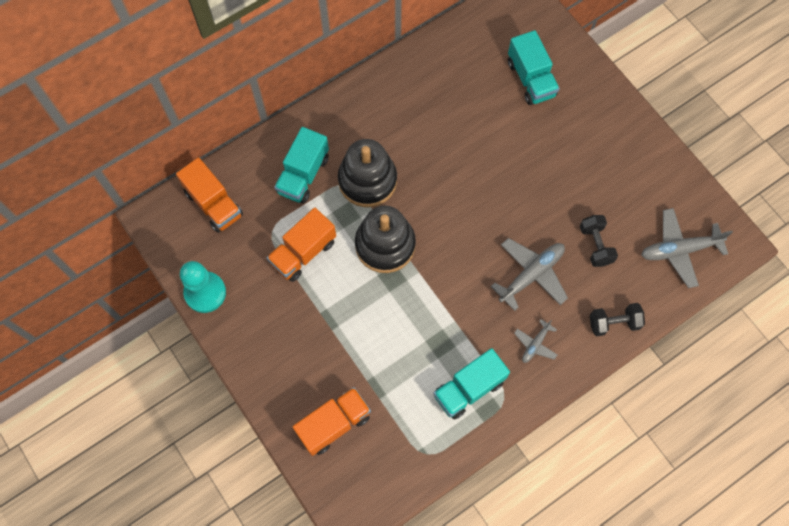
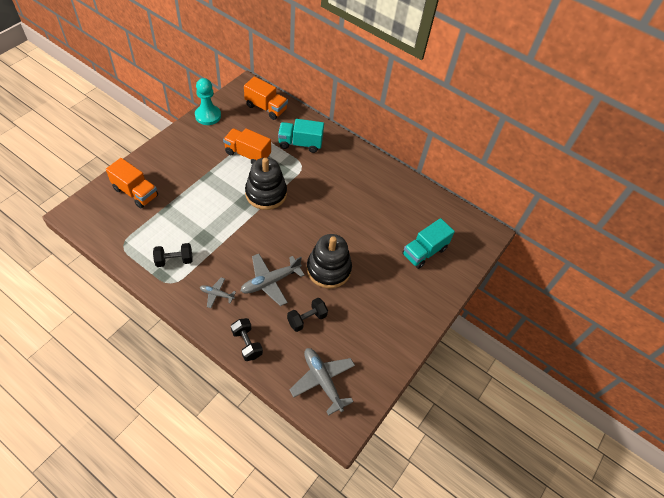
camera: 65 degrees right, 15 degrees down
orange truck [176,157,243,233] -> orange truck turned 90 degrees counterclockwise [244,77,288,120]
black stacking toy [338,139,397,207] -> black stacking toy moved to [307,234,352,288]
turquoise truck [433,348,510,419] -> black dumbbell [153,243,193,267]
grey plane [491,238,568,311] -> grey plane turned 120 degrees clockwise [241,254,305,306]

